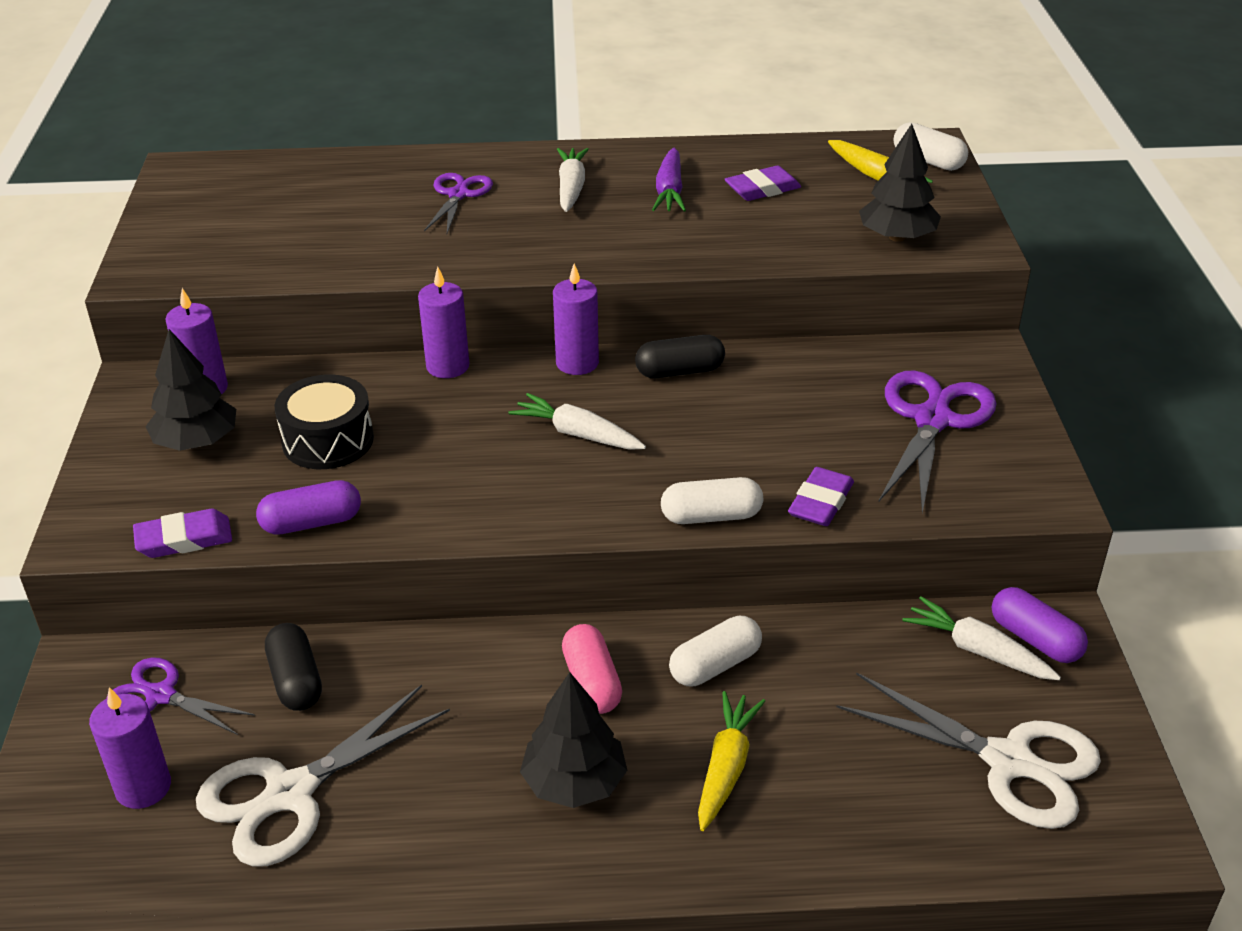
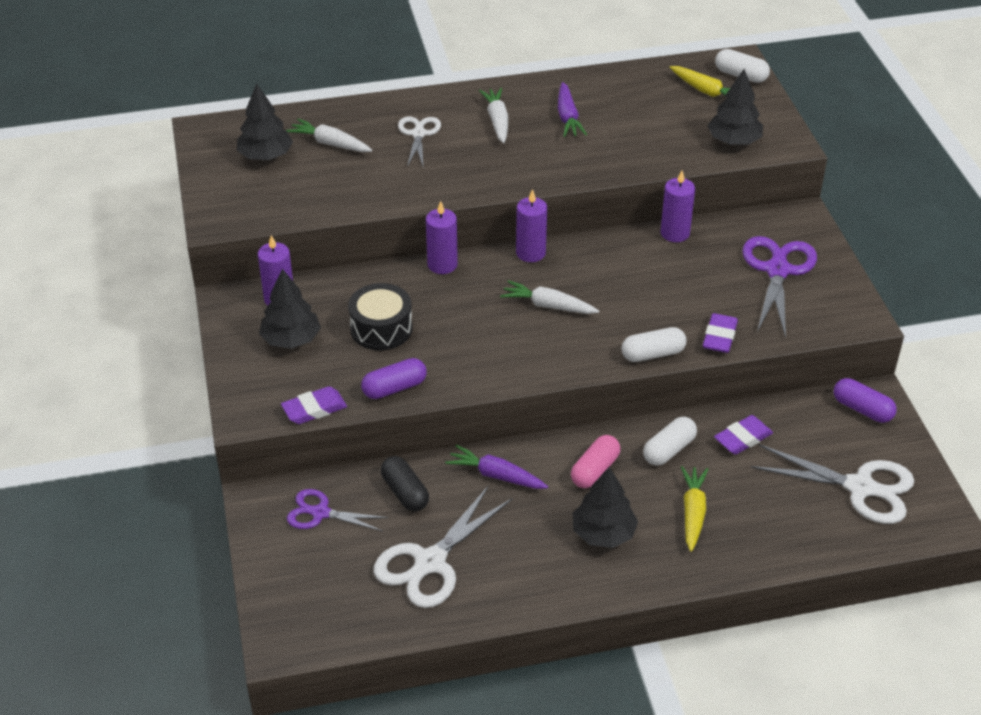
camera: 10 degrees left, 5 degrees up
purple candle [89,687,171,809] -> purple candle moved to [660,171,695,242]
purple scissors [424,173,493,233] -> white scissors [398,117,441,169]
pink capsule [562,624,622,714] -> pink capsule turned 60 degrees clockwise [571,435,620,488]
black capsule [635,335,725,378] -> none
purple eraser [725,166,801,201] -> purple eraser moved to [714,415,773,455]
white carrot [902,596,1061,680] -> white carrot moved to [286,118,372,152]
none -> black tree [237,83,293,160]
none -> purple carrot [445,445,548,489]

